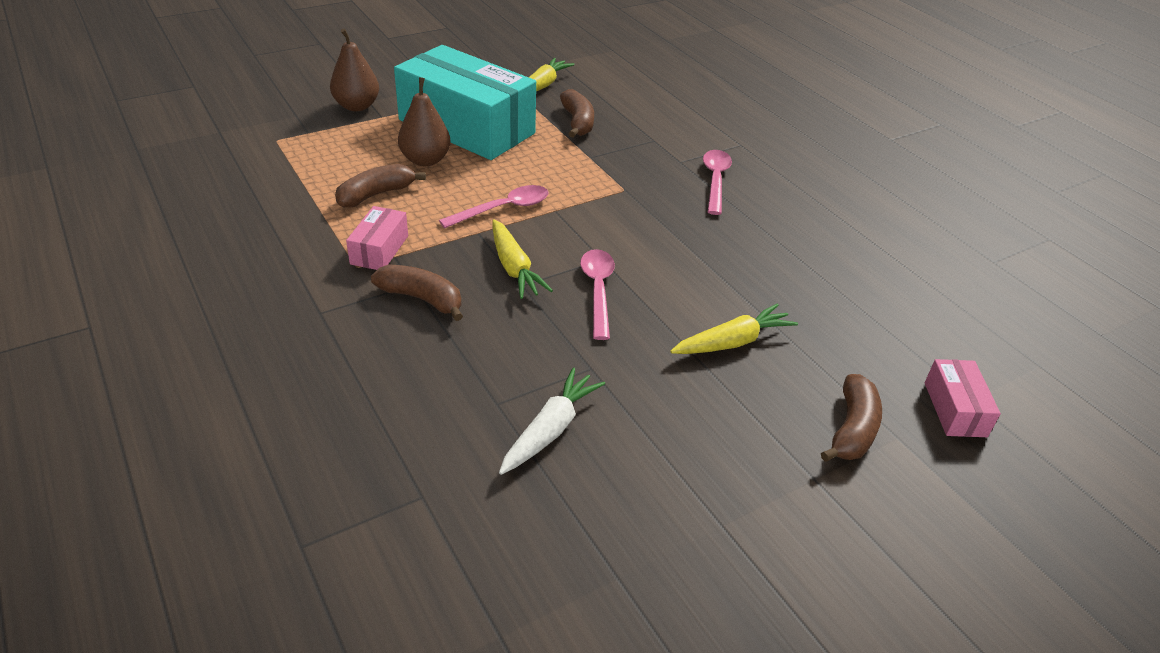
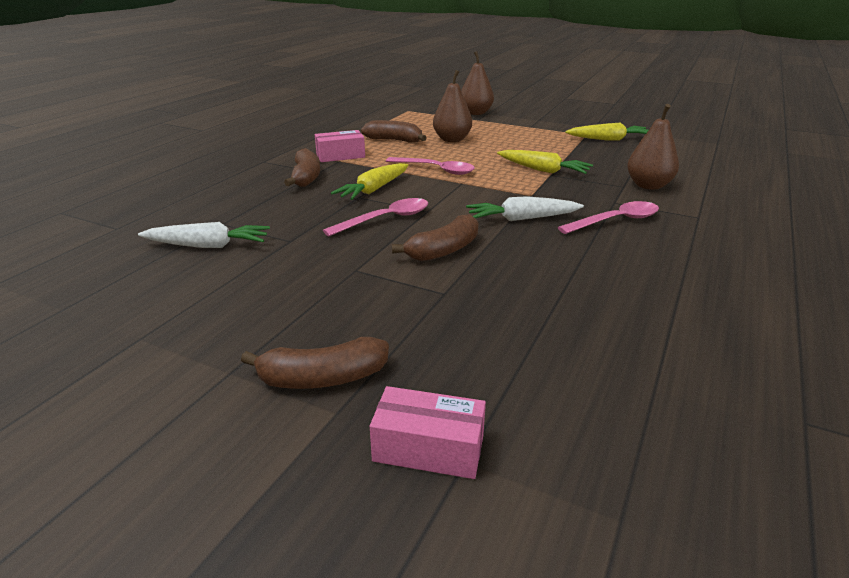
camera: 60 degrees right, 10 degrees down
turquoise box [394,45,536,160] -> none
brown banana [560,89,594,138] -> brown banana moved to [392,214,478,261]
yellow carrot [670,303,798,354] -> yellow carrot moved to [497,150,593,174]
pink box [925,359,1001,437] -> pink box turned 45 degrees clockwise [370,386,486,479]
none -> white carrot [466,196,584,221]
none -> brown pear [627,104,679,190]

